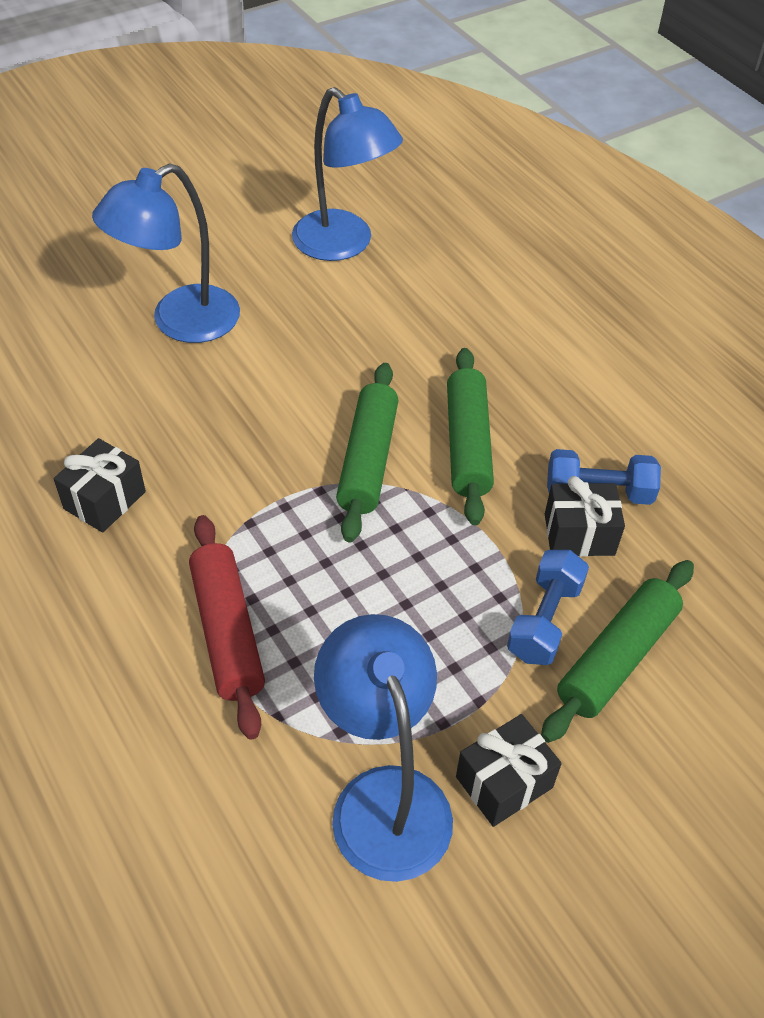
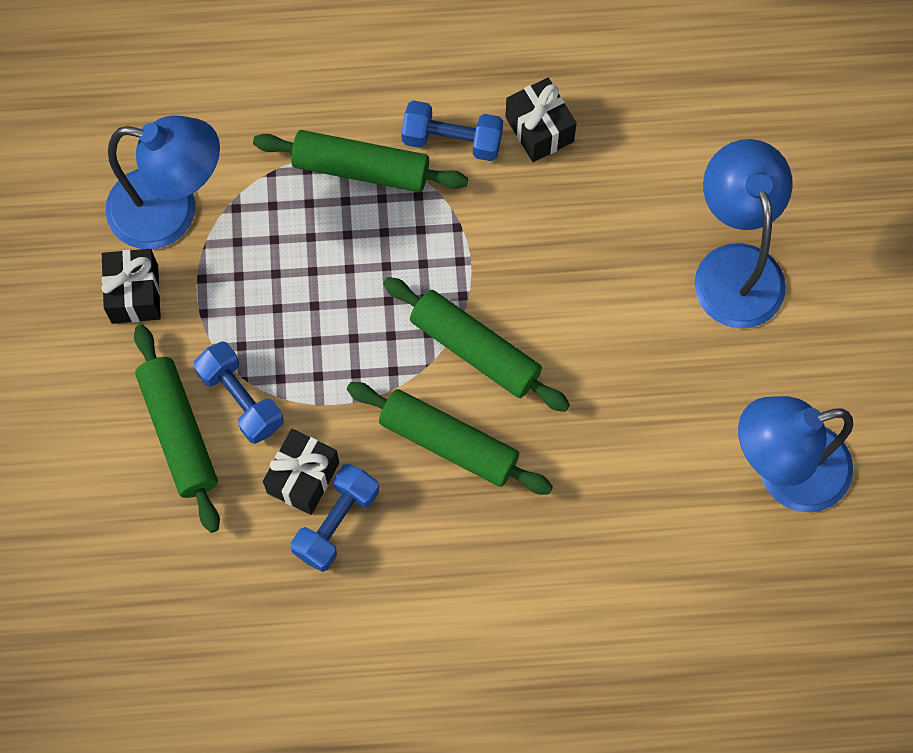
camera: 120 degrees right, 20 degrees up
red rolling pin [189,515,265,740] -> green rolling pin [253,130,468,192]
none -> blue dumbbell [401,100,503,161]

